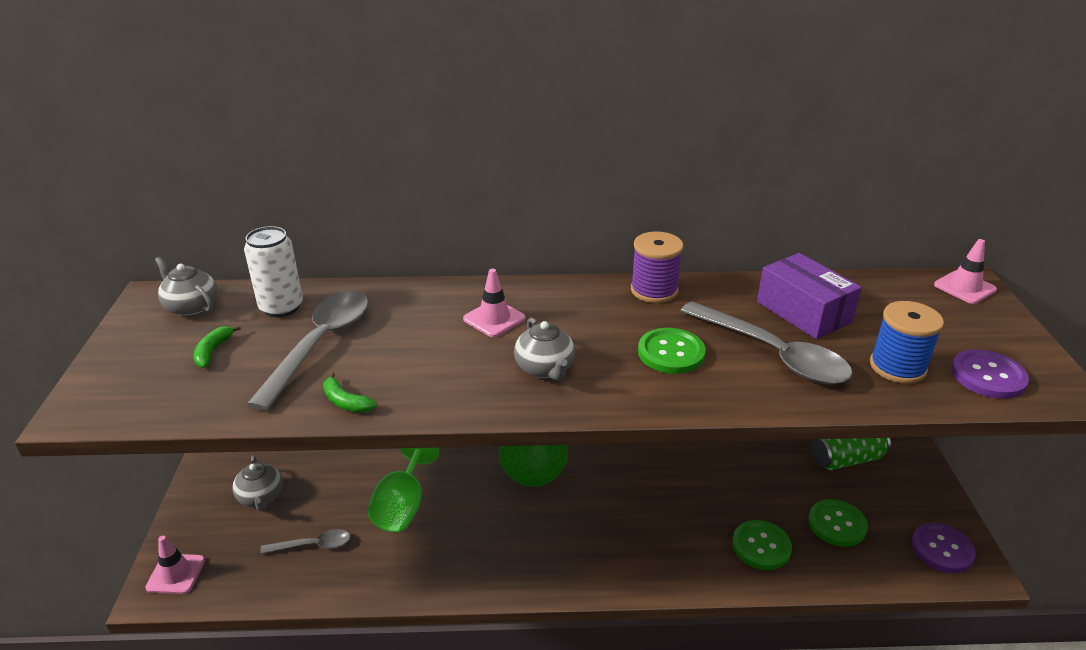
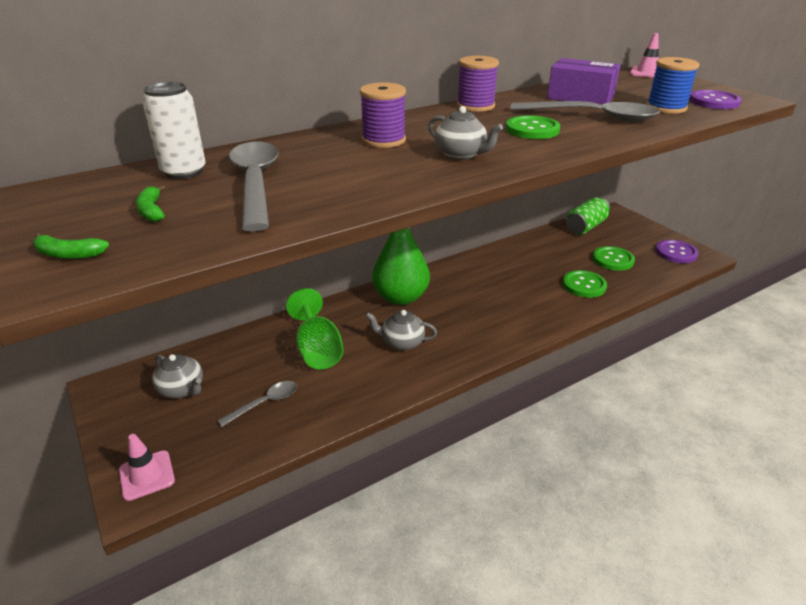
camera: 30 degrees left, 0 degrees up
grey teapot [155,257,217,316] -> grey teapot moved to [365,310,437,351]
green banana [323,372,377,413] -> green banana moved to [33,233,109,259]
pink traffic cone [463,269,526,337] -> purple spool [360,82,406,148]

